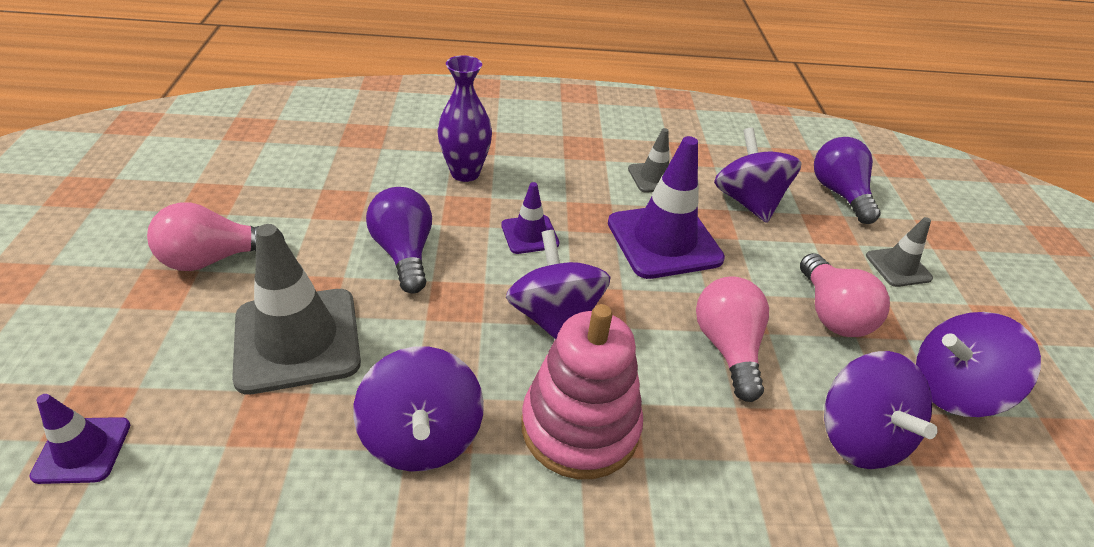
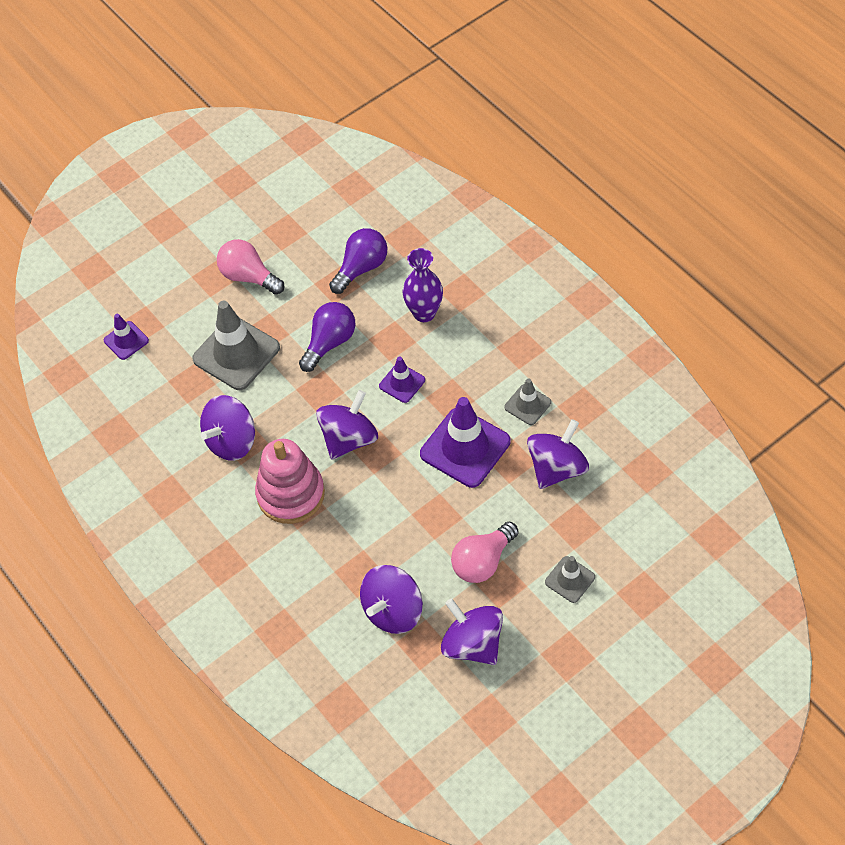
camera: 60 degrees right, 15 degrees up
pink light bulb [696,276,769,402] -> none
purple light bulb [814,137,881,224] -> purple light bulb moved to [329,228,388,294]

